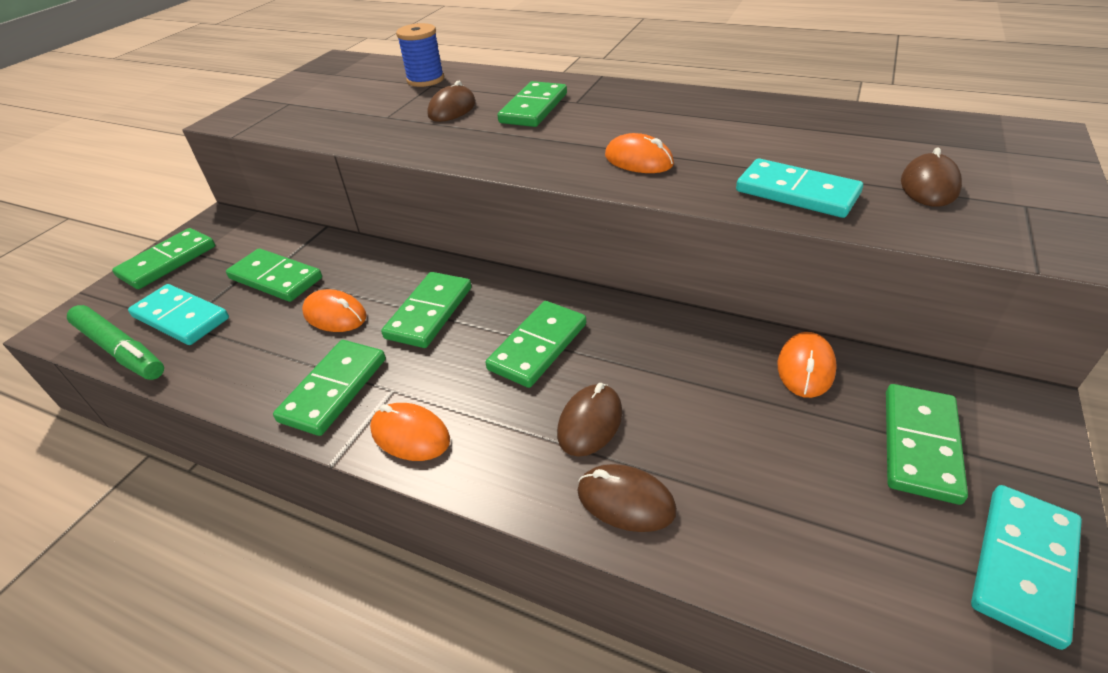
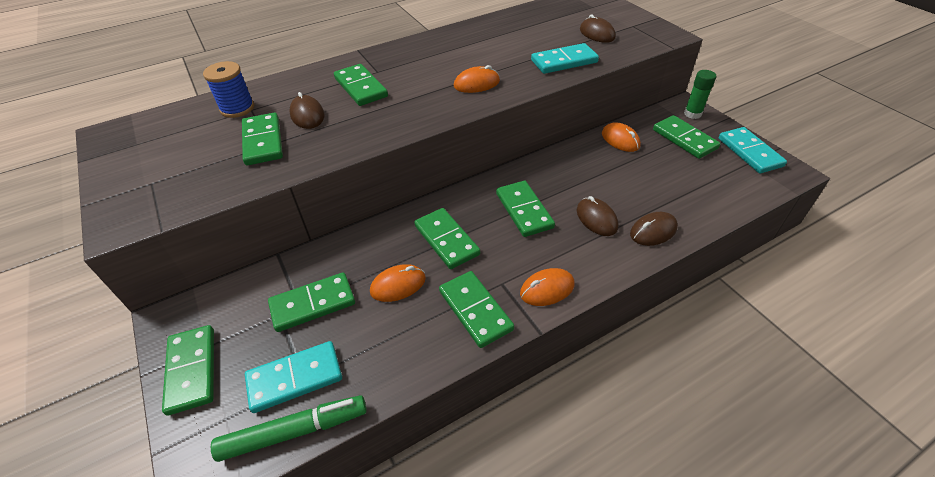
camera: 55 degrees left, 5 degrees up
none -> green domino [242,112,283,165]
none -> green glue stick [684,70,716,119]

